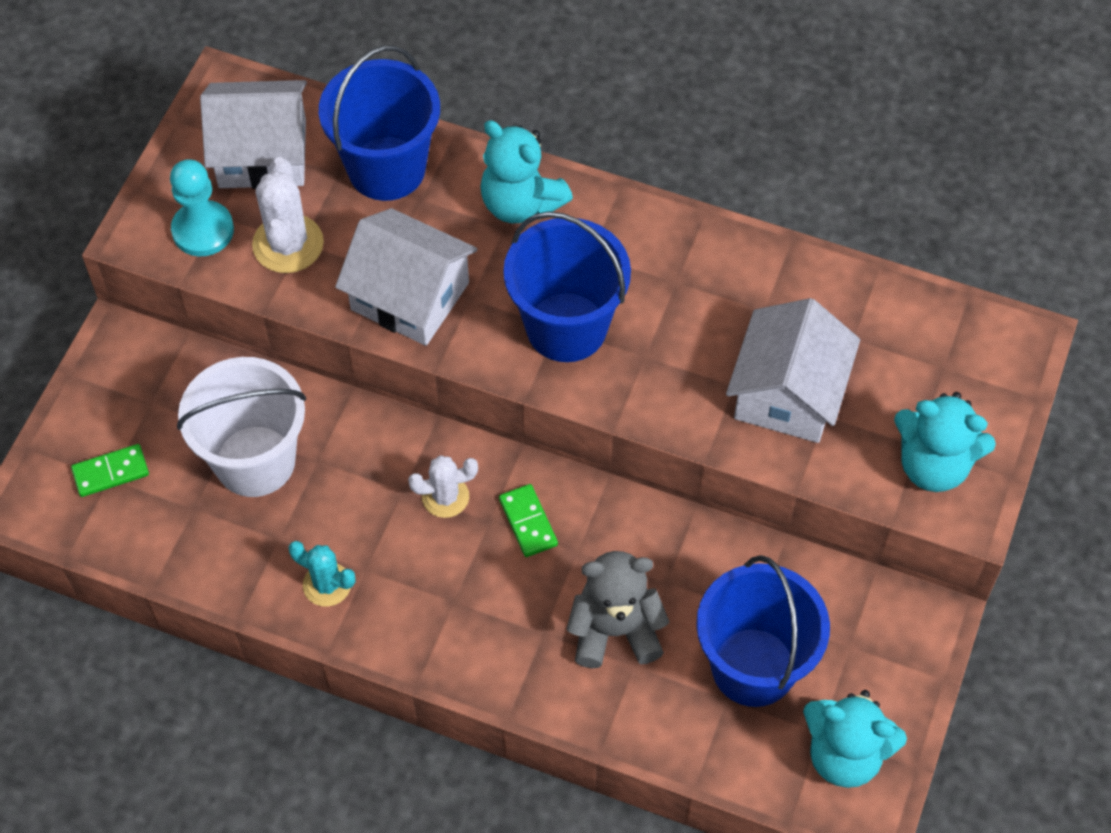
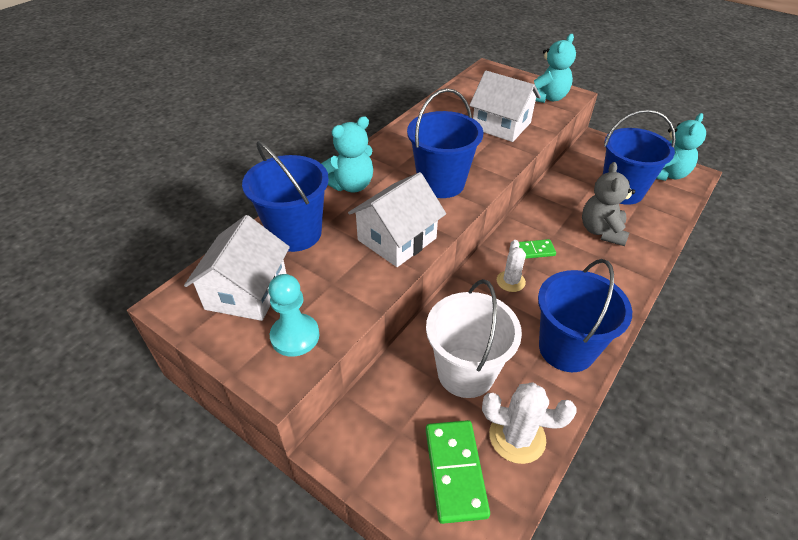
camera: 75 degrees left, 15 degrees down
green domino [71,444,149,497] -> green domino [426,420,490,524], size x1.68
white cactus [252,157,324,273] -> white cactus moved to [482,382,576,464]
turquoise cactus [289,541,355,607] -> blue bucket [538,259,632,372]

